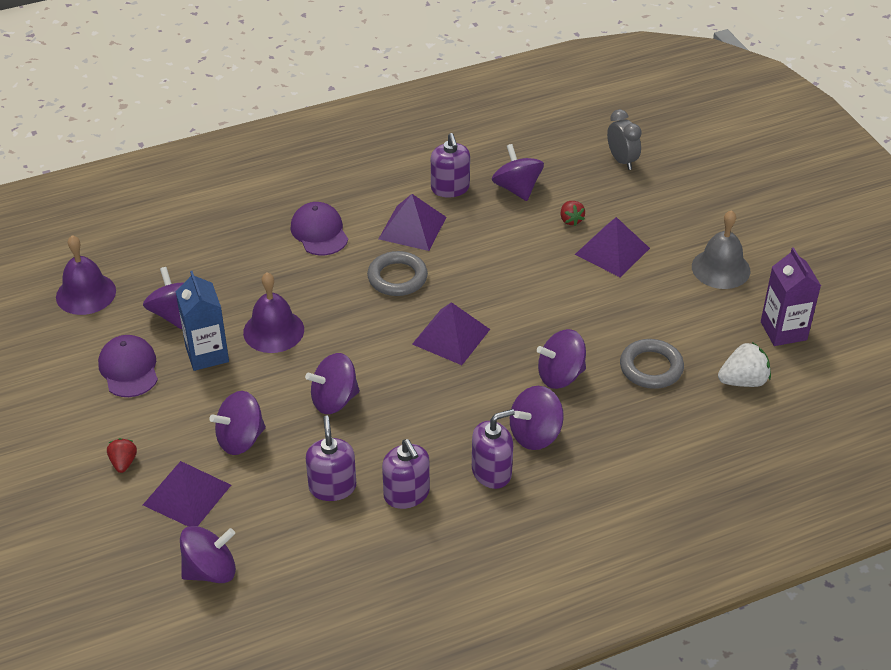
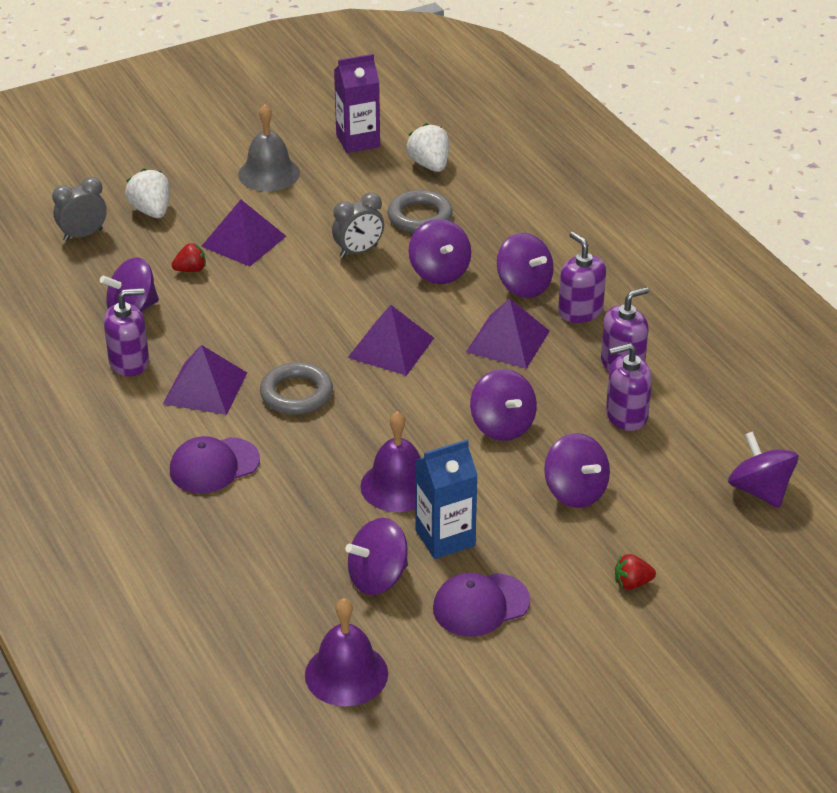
camera: 95 degrees left, 5 degrees down
purple pyramid [143,461,231,527] -> purple pyramid moved to [466,298,550,369]
none -> white strawberry [125,169,170,218]
none -> grey clock [332,192,384,258]

